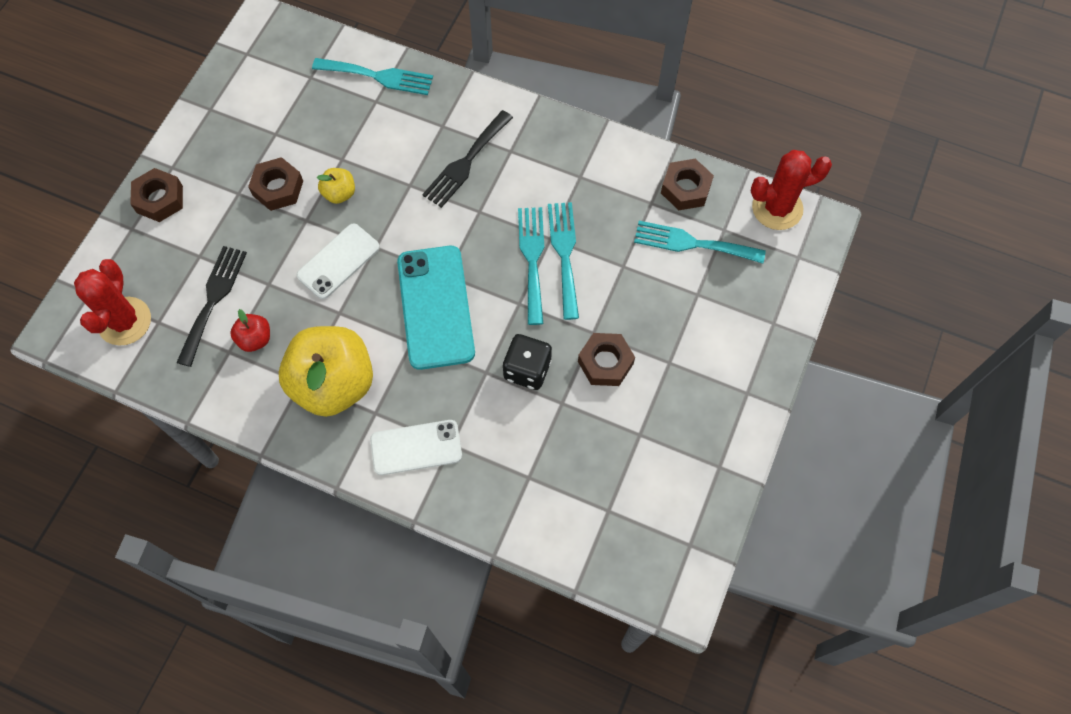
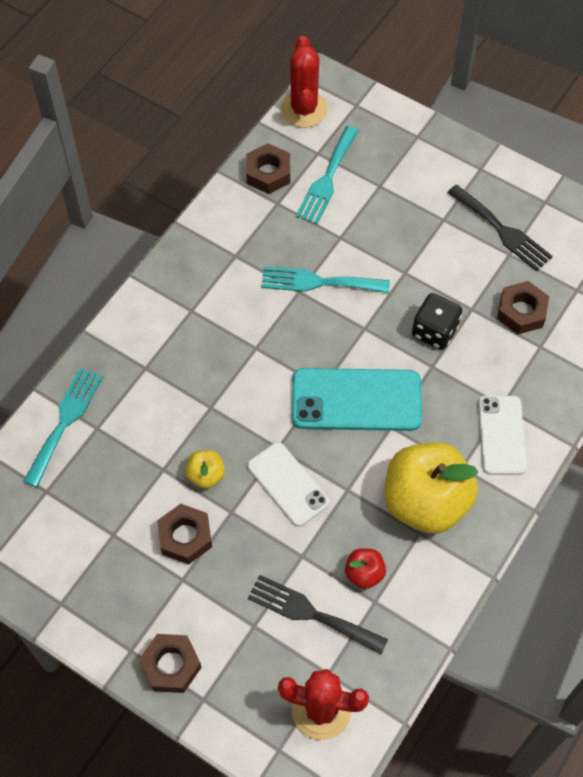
camera: 80 degrees left, 5 degrees down
black fork [422,110,513,208] -> black fork moved to [448,185,553,271]
turquoise fork [518,207,544,325] -> none
brown nut [578,333,635,386] -> brown nut moved to [497,281,549,334]

